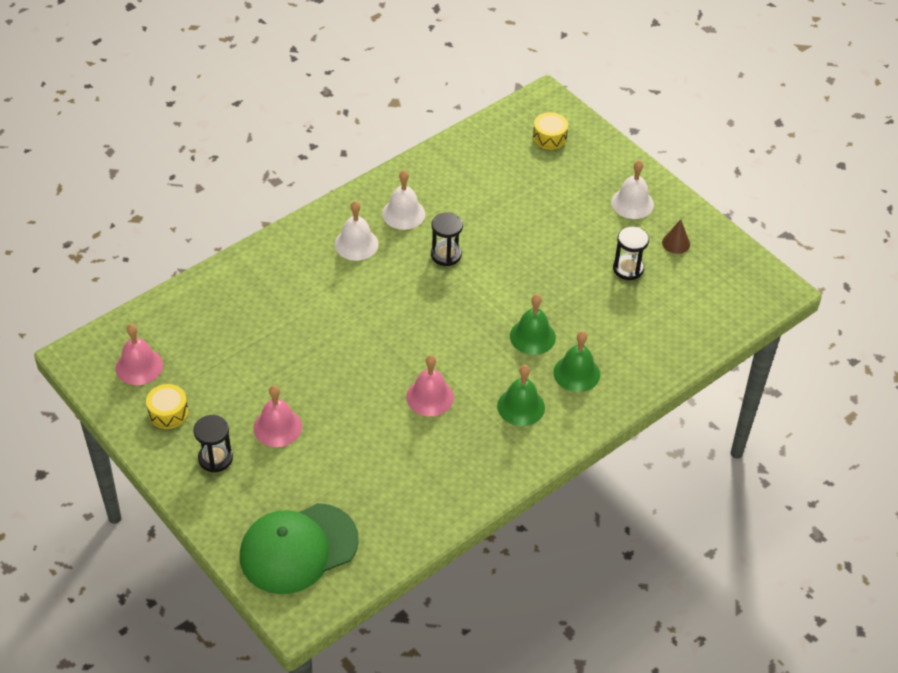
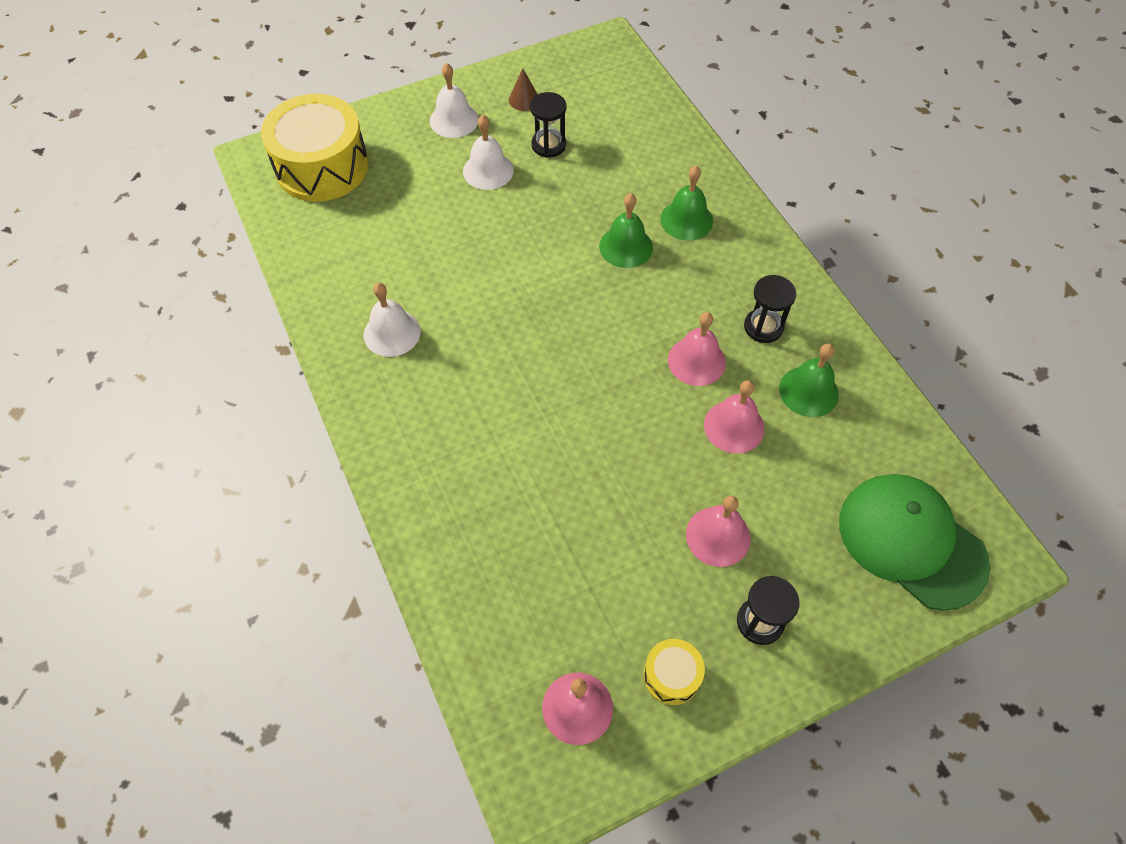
camera: 75 degrees left, 10 degrees up
green cap [240,503,359,594] -> green cap turned 150 degrees clockwise [839,474,990,611]
white bell [334,201,379,261] -> white bell moved to [463,115,514,190]
black hourglass [431,212,463,266] -> black hourglass moved to [744,275,796,343]
green bell [497,365,545,426] -> green bell moved to [779,344,839,417]
yellow drum [533,112,568,150] -> yellow drum [261,94,369,202], size x2.22
none -> pink bell [704,380,765,454]

